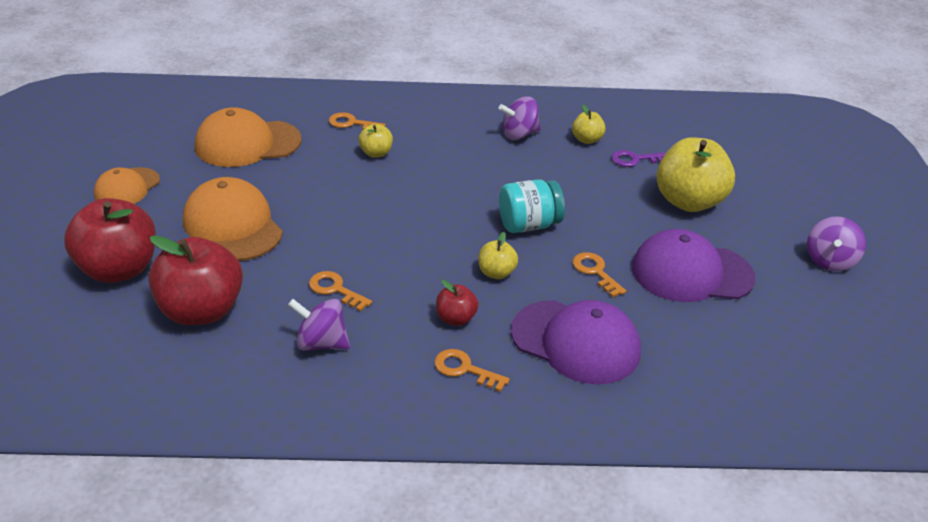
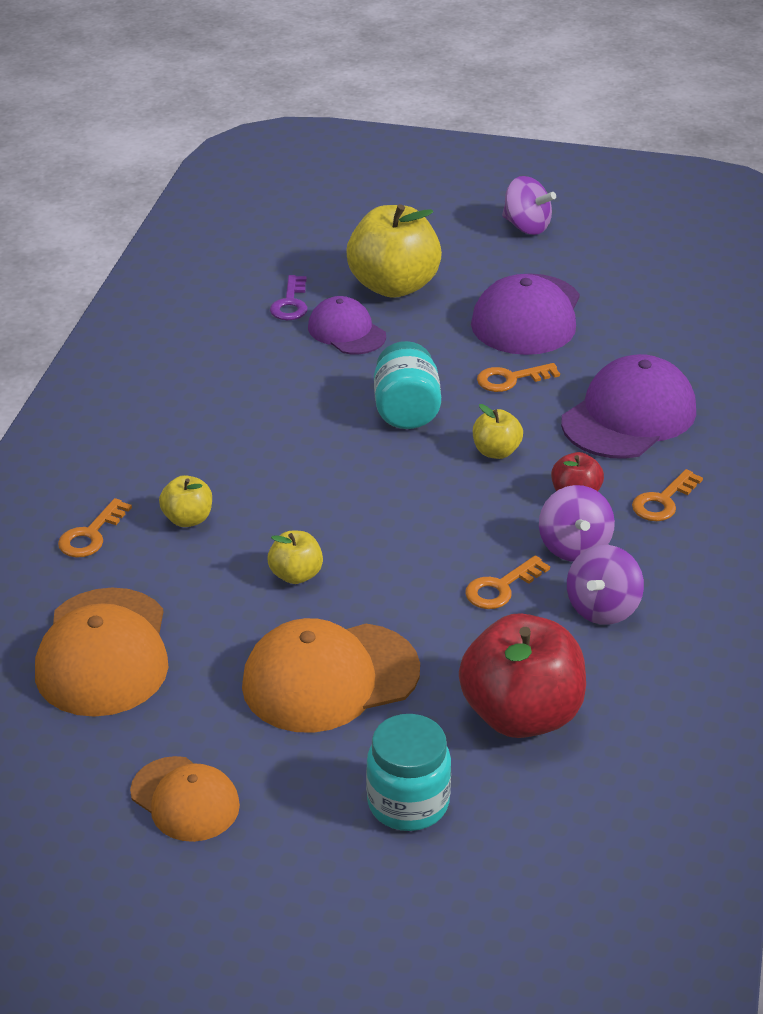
camera: 75 degrees left, 0 degrees up
red apple [64,198,156,283] -> turquoise jar [366,714,451,831]
purple spinning top [499,97,541,140] -> purple spinning top moved to [539,485,615,562]
yellow apple [572,105,606,144] -> yellow apple moved to [267,531,323,584]
none -> purple cap [308,296,386,354]

